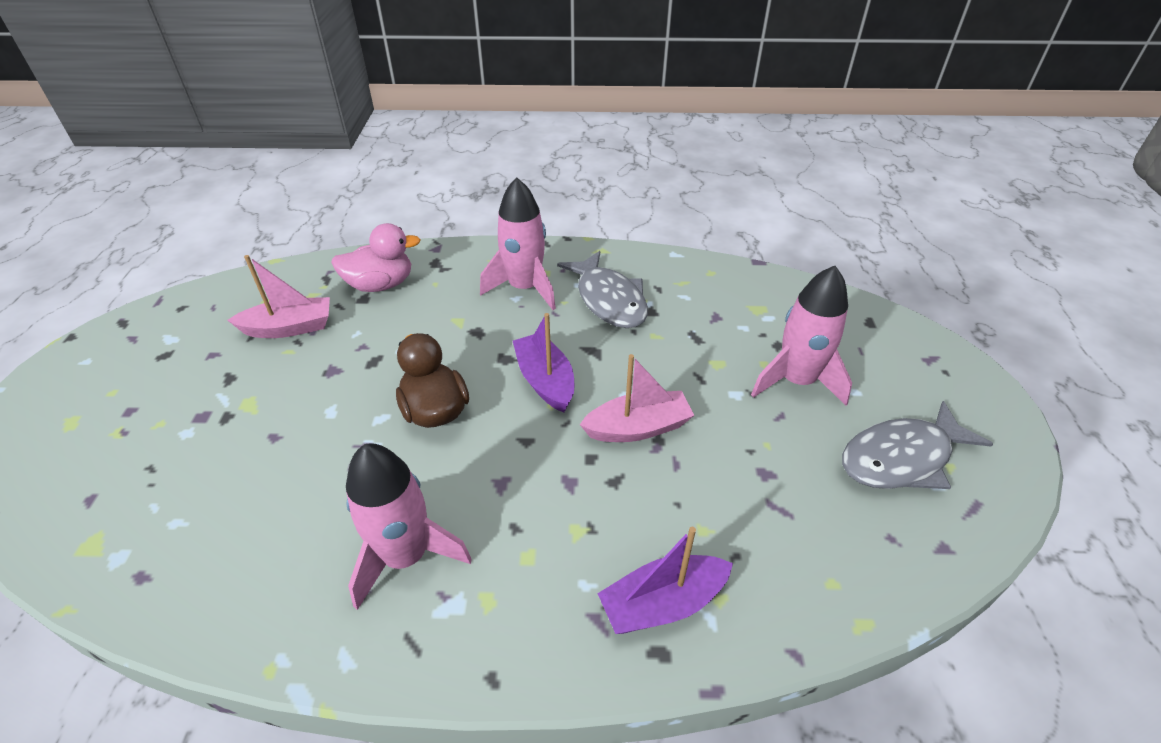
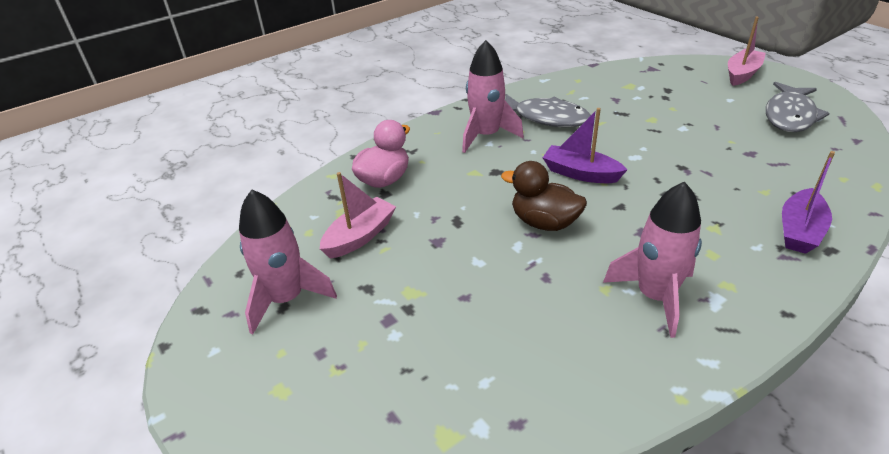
camera: 35 degrees left, 5 degrees down
pink boat [580,354,695,442] -> pink boat moved to [728,16,766,86]
pink rocket [751,266,852,406] -> pink rocket moved to [239,189,337,335]

